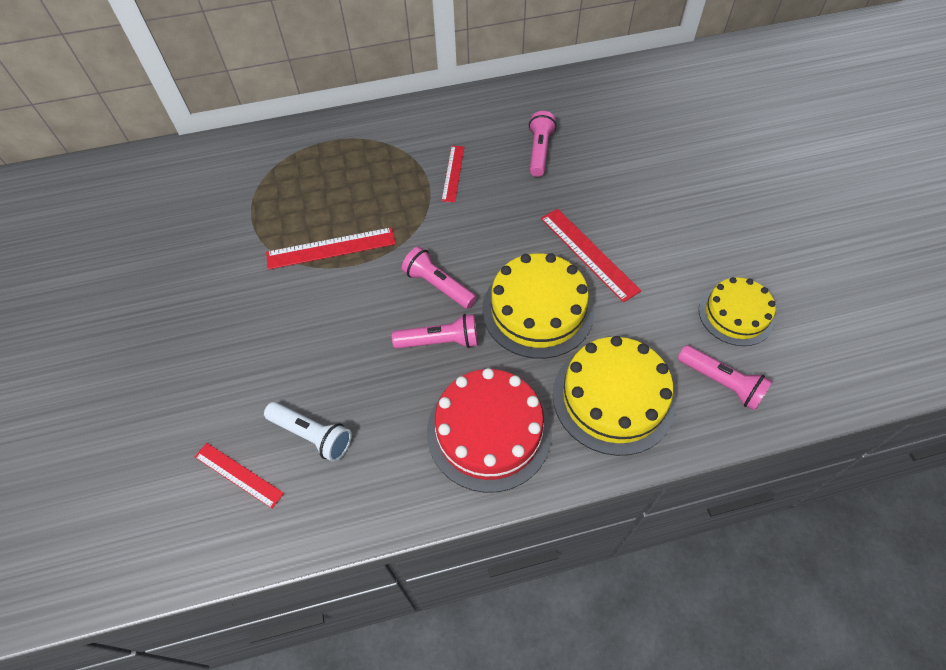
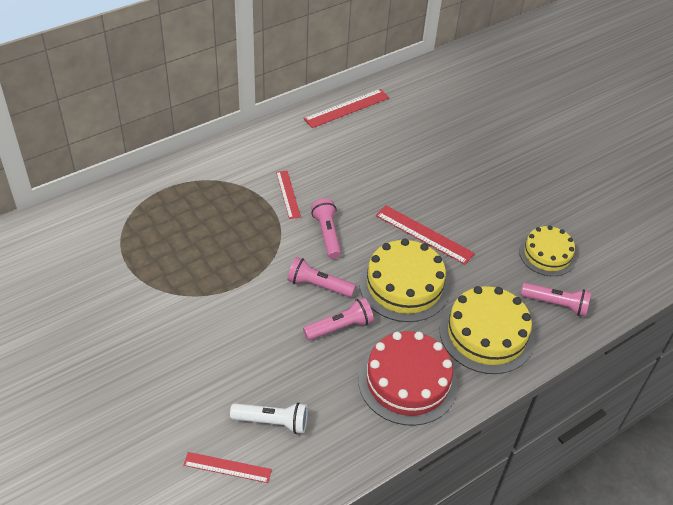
camera: 25 degrees left, 10 degrees down
red ruler [266,227,396,270] -> red ruler moved to [304,89,389,128]
pink flashlight [529,111,557,177] -> pink flashlight moved to [311,199,341,259]

